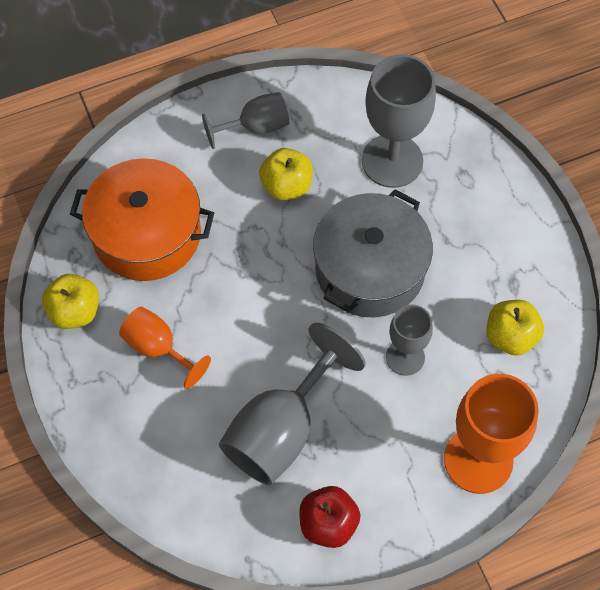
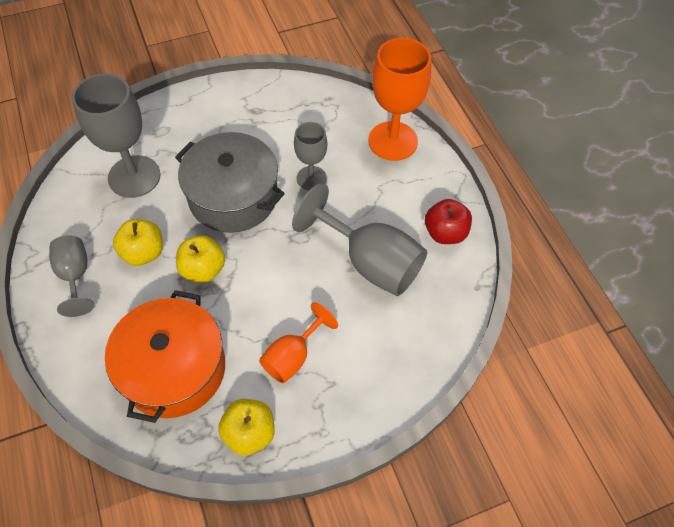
camera: 90 degrees left, 5 degrees down
yellow apple [486,300,544,356] -> yellow apple moved to [176,235,225,283]

